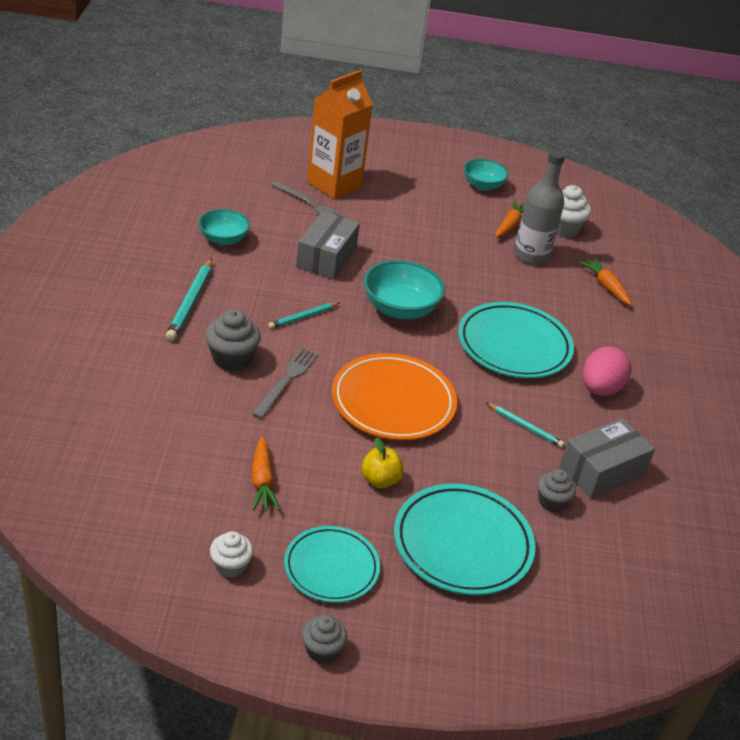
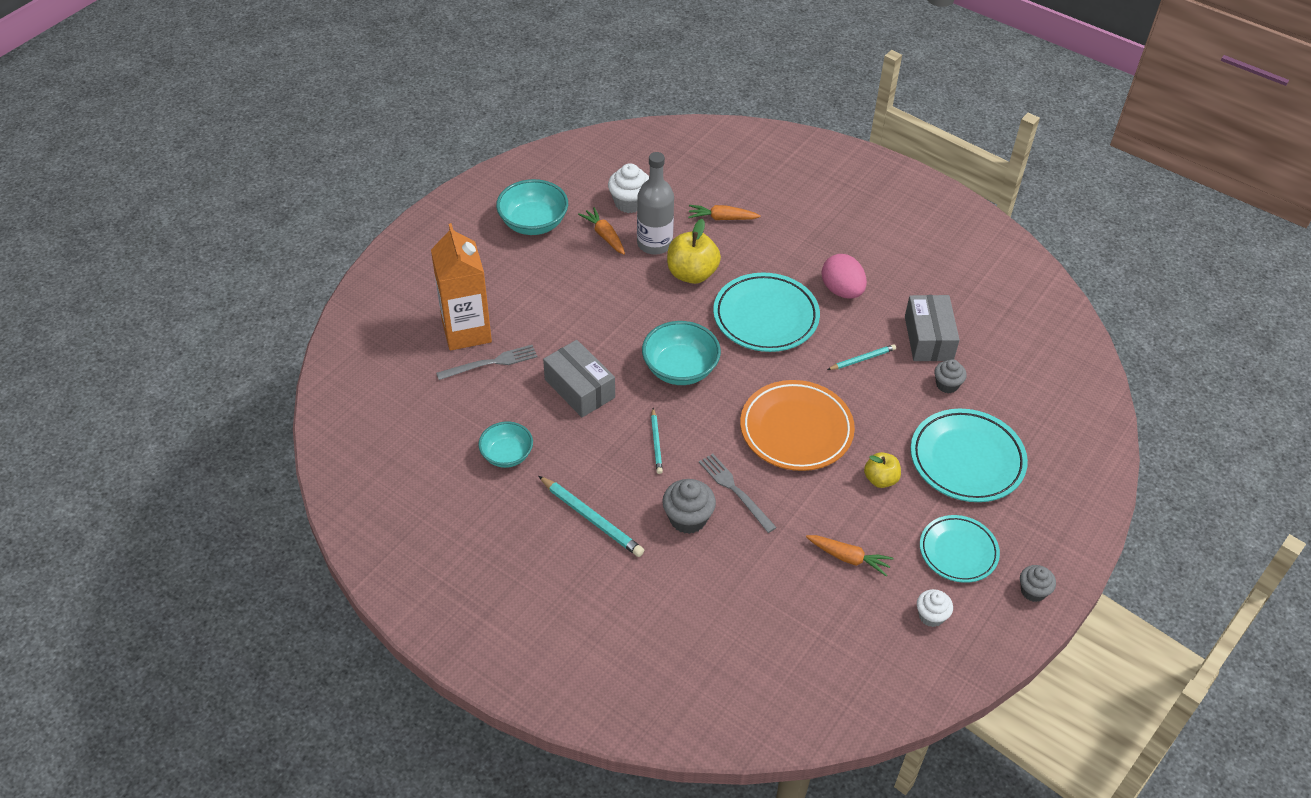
camera: 55 degrees left, 10 degrees up
turquoise bowl [464,159,509,191] -> turquoise bowl [496,179,568,235], size x1.52
none -> yellow apple [667,219,721,284]

